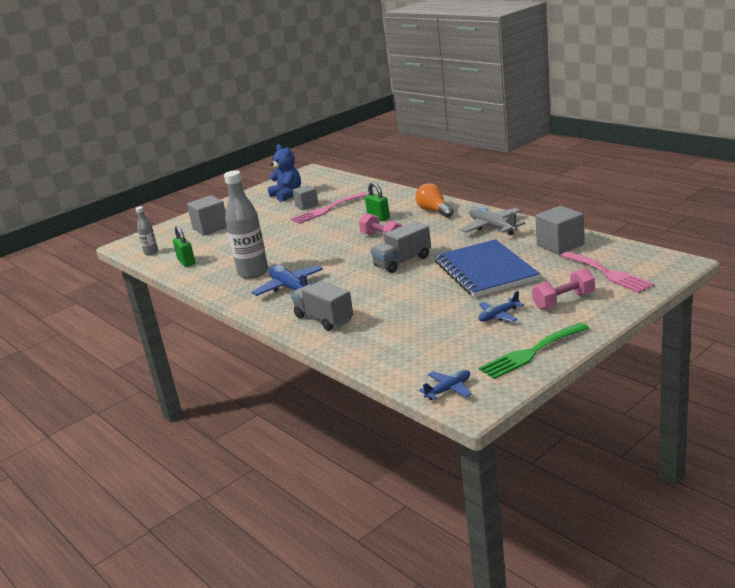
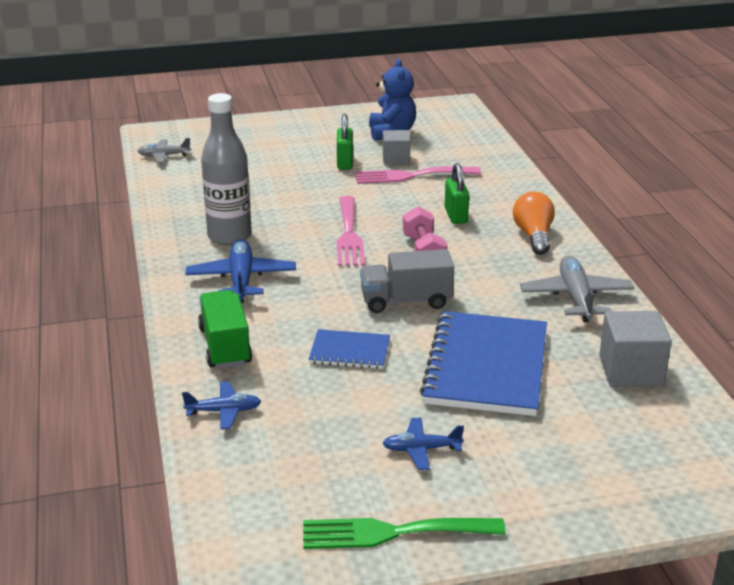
camera: 25 degrees right, 5 degrees up
grey bottle [136,206,158,255] -> grey plane [138,138,191,163]
green padlock [173,226,195,267] -> green padlock moved to [337,114,353,169]
grey cube [187,195,227,236] -> none
grey truck [291,281,353,331] -> green truck [198,290,252,369]
blue plane [419,370,472,400] -> blue plane moved to [182,382,261,430]
pink dumbbell [532,268,595,310] -> none
pink fork [560,251,654,293] -> pink fork moved to [337,196,365,266]
none -> blue notebook [309,329,390,369]

